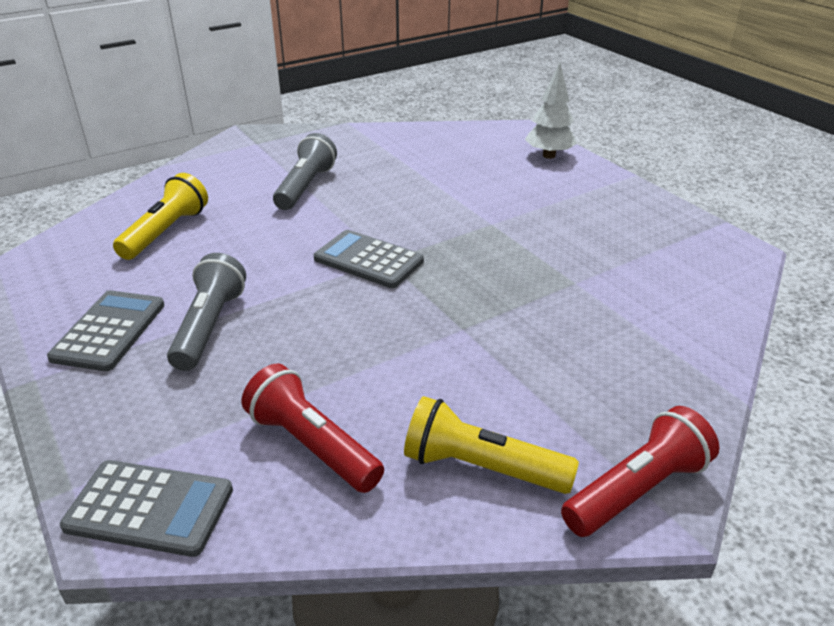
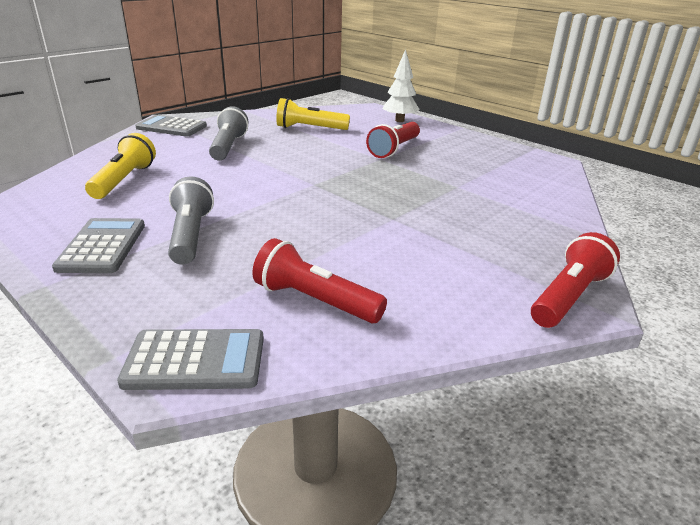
camera: 15 degrees left, 5 degrees down
grey calculator [314,230,424,288] -> grey calculator moved to [135,115,207,137]
yellow flashlight [404,396,579,494] -> yellow flashlight moved to [276,98,350,130]
none -> red flashlight [366,122,420,158]

